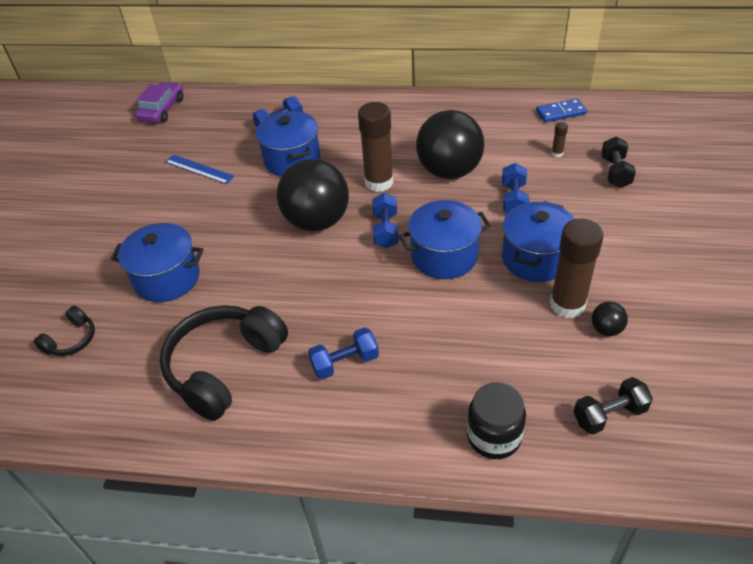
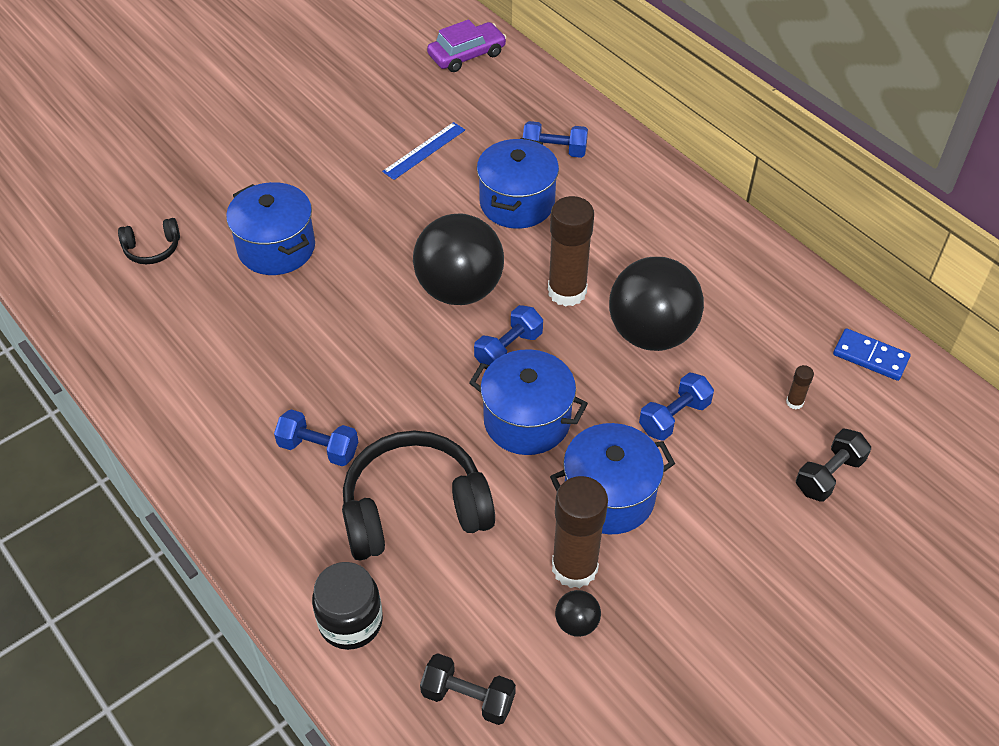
camera: 40 degrees right, 5 degrees up
black headphones [160,305,288,421] -> black headphones moved to [342,431,495,561]
blue ruler [165,155,235,184] -> blue ruler turned 60 degrees clockwise [382,122,465,180]

